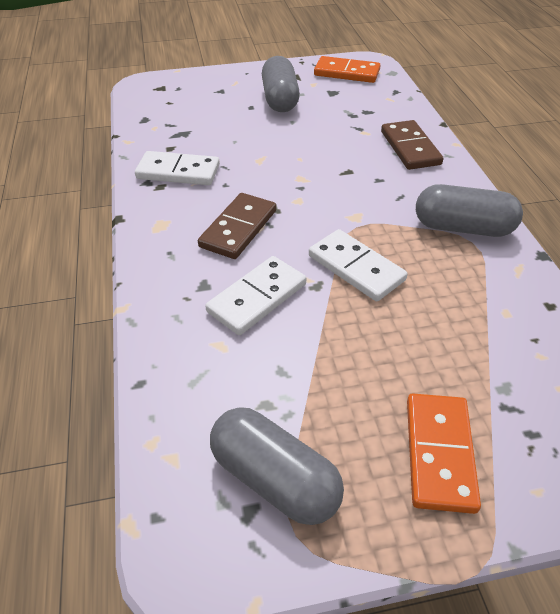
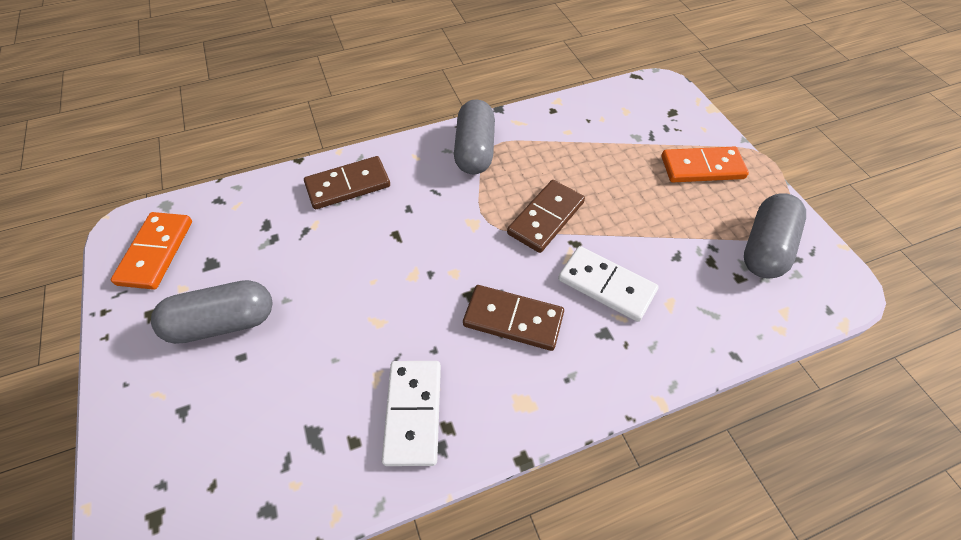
camera: 100 degrees left, 10 degrees up
white domino [309,229,408,302] -> brown domino [507,180,585,253]

